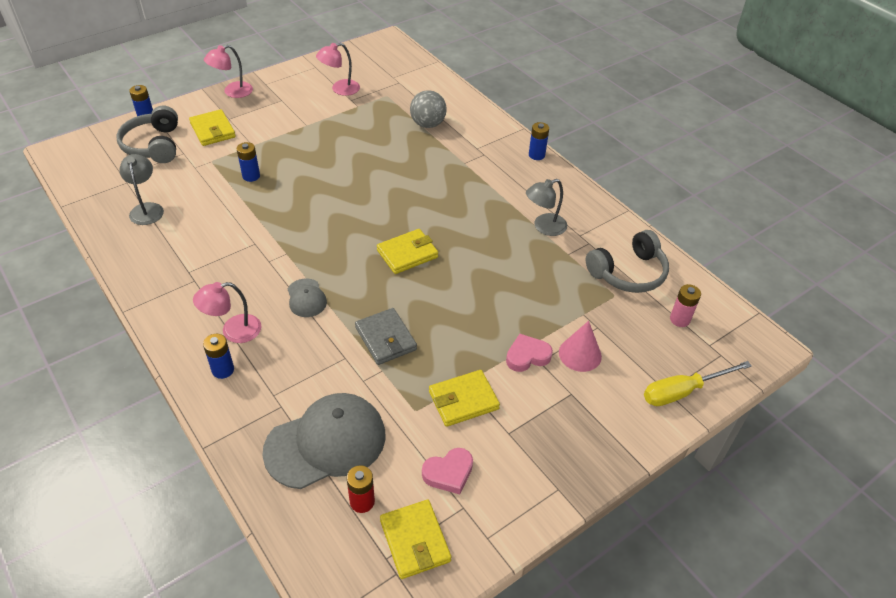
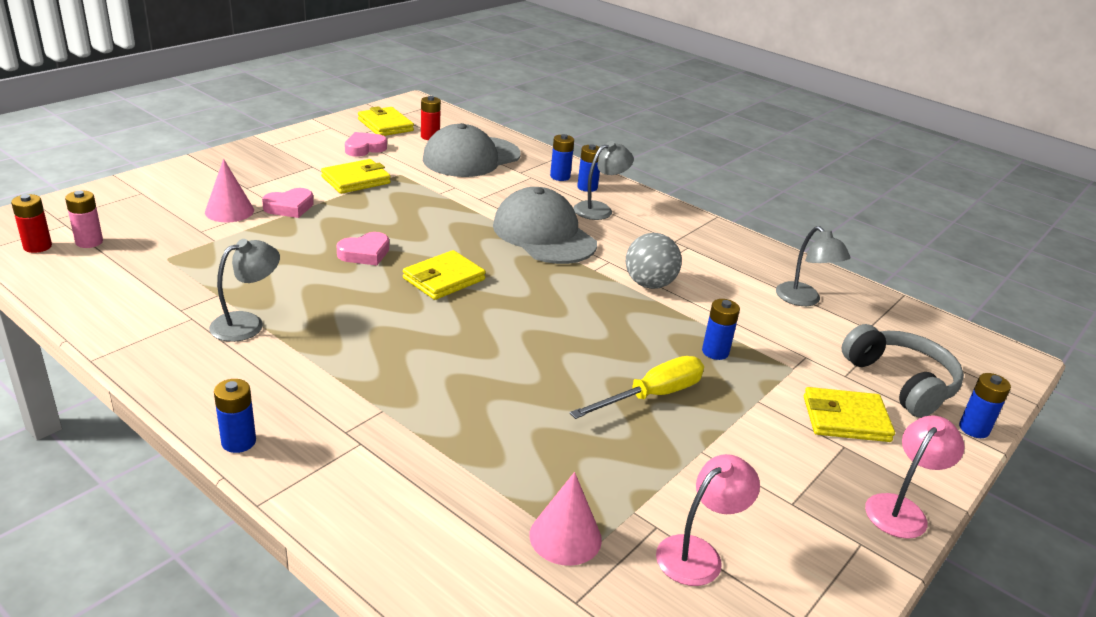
camera: 165 degrees right, 15 degrees down
yellow wallet [189,109,236,146] -> yellow wallet turned 45 degrees counterclockwise [804,387,895,442]
pink lamp [193,282,261,343] -> grey lamp [574,141,634,220]
grey cap [288,278,327,317] -> grey cap [493,187,597,264], size x2.08
grey wallet [355,308,417,365] -> none
grey ball [410,90,447,128] -> grey ball moved to [626,233,682,289]
grey headphones [585,230,669,293] -> none
yellow screwdriver [644,361,752,406] -> yellow screwdriver moved to [570,356,704,419]
none -> red battery [11,194,52,253]
none -> pink heart [337,232,389,265]
none -> pink cone [529,472,602,566]
none -> blue battery [550,134,574,181]

